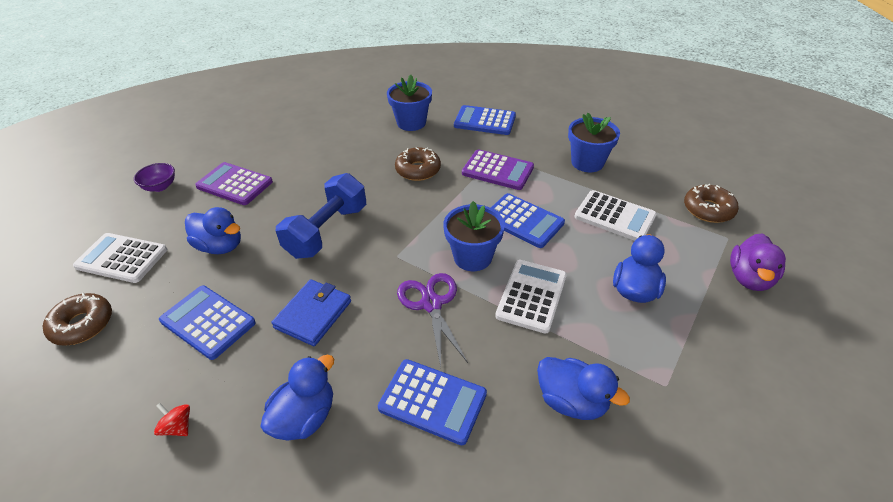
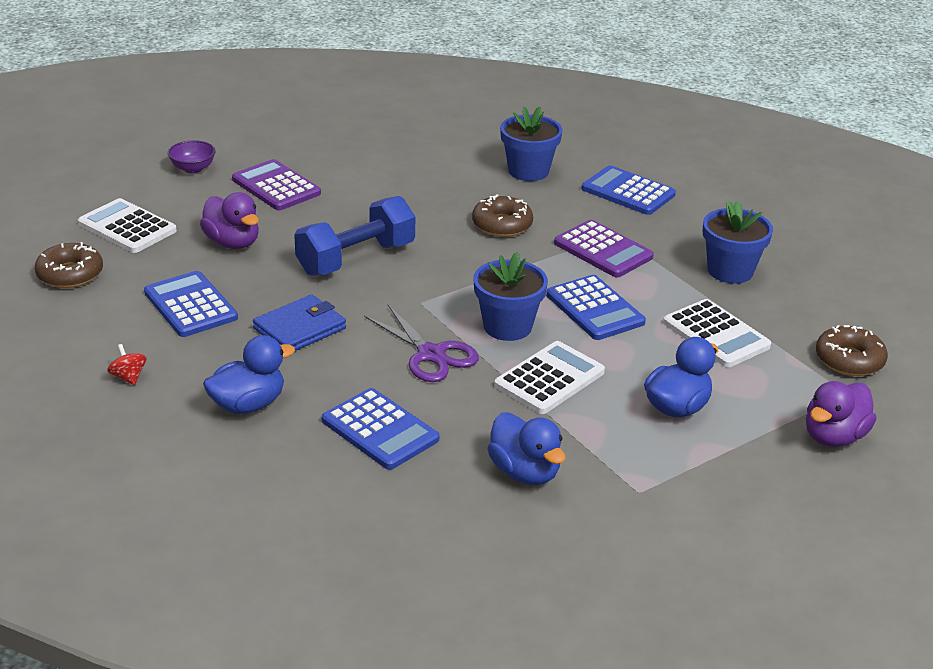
camera: 20 degrees right, 10 degrees down
blue duck [185,207,241,254] -> purple duck [200,192,259,249]
purple scissors [397,273,468,367] -> purple scissors turned 135 degrees clockwise [364,305,479,382]

